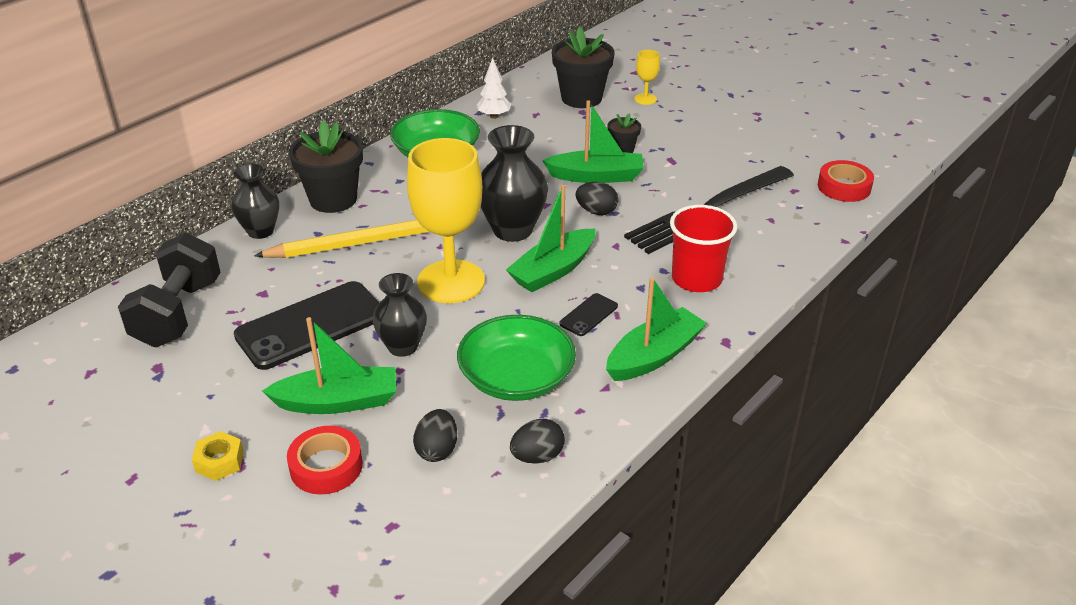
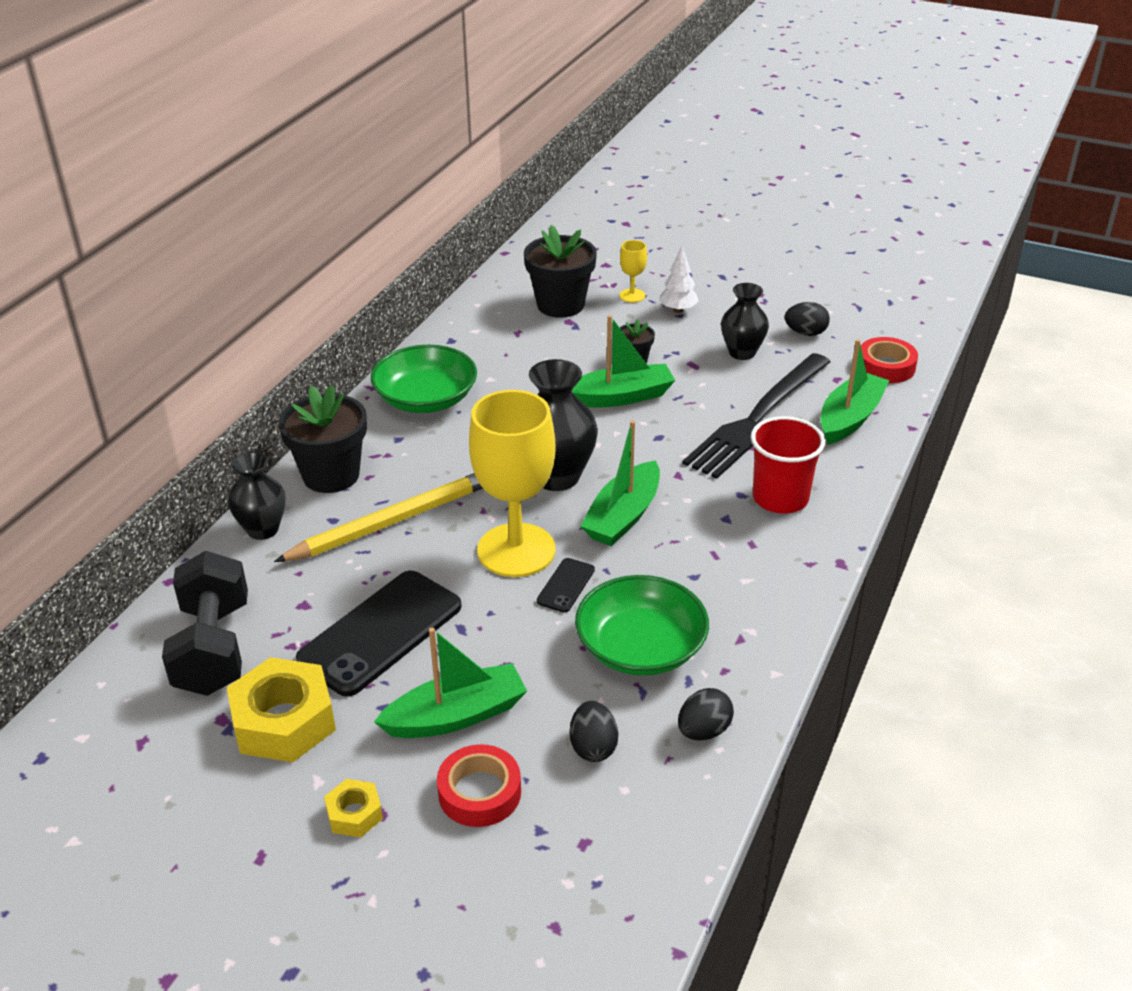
camera: 15 degrees left, 0 degrees up
black vase [373,273,427,357] -> black vase moved to [721,283,769,360]
white tree [477,57,511,119] -> white tree moved to [659,246,699,313]
black phone [559,293,618,336] -> black phone moved to [537,558,595,613]
black egg [575,182,618,215] -> black egg moved to [785,302,830,336]
green boat [606,277,707,381] -> green boat moved to [821,339,889,445]
none -> yellow nut [227,657,336,762]

